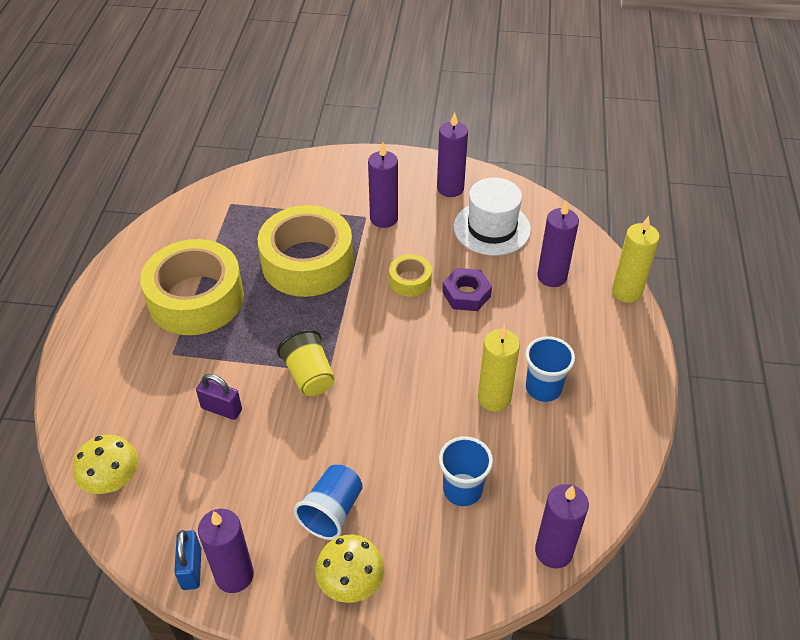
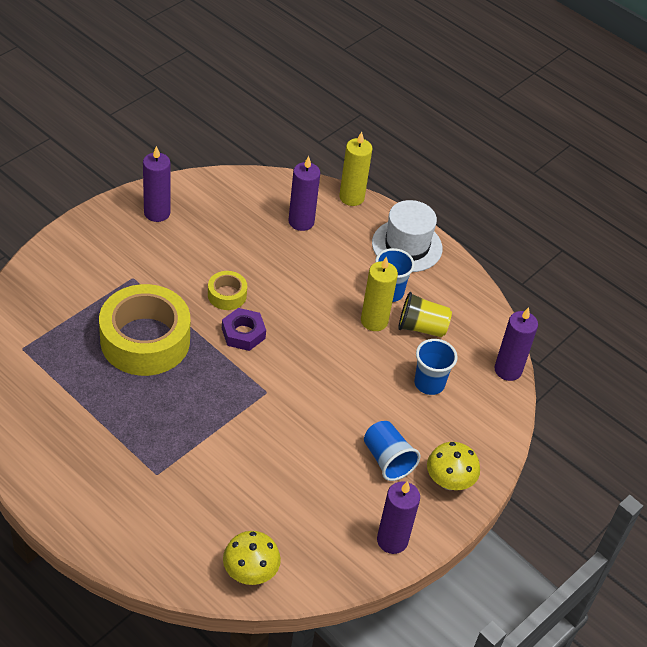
camera: 60 degrees left, 0 degrees up
yellow tape [140,239,244,335] -> none
blue padlock [174,530,201,590] -> none
purple padlock [196,374,242,420] -> none
yellow cup [277,329,335,396] -> yellow cup moved to [398,292,452,337]
purple candle [368,142,398,228] -> none
purple nut [442,268,492,311] -> purple nut moved to [222,308,266,351]
white hat [454,178,531,256] -> white hat moved to [372,200,443,272]

